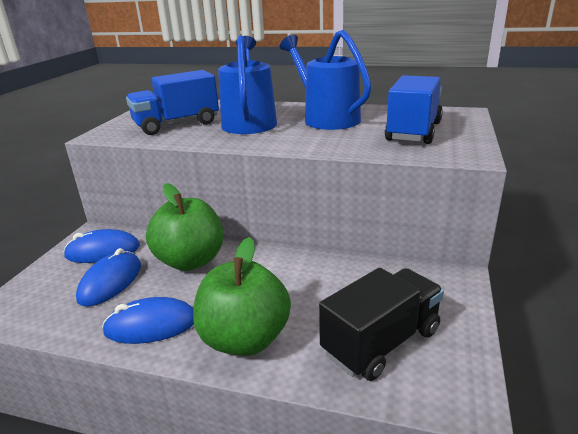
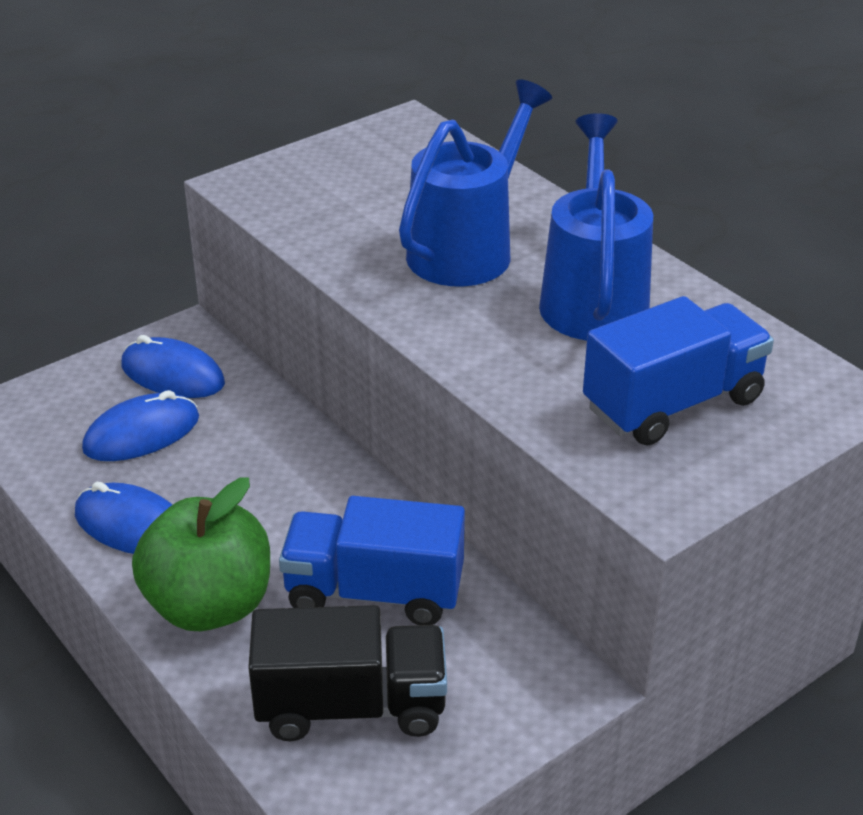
camera: 35 degrees right, 10 degrees up
blue truck [126,70,219,135] -> blue truck moved to [279,496,465,625]
green apple [146,183,223,271] -> none

